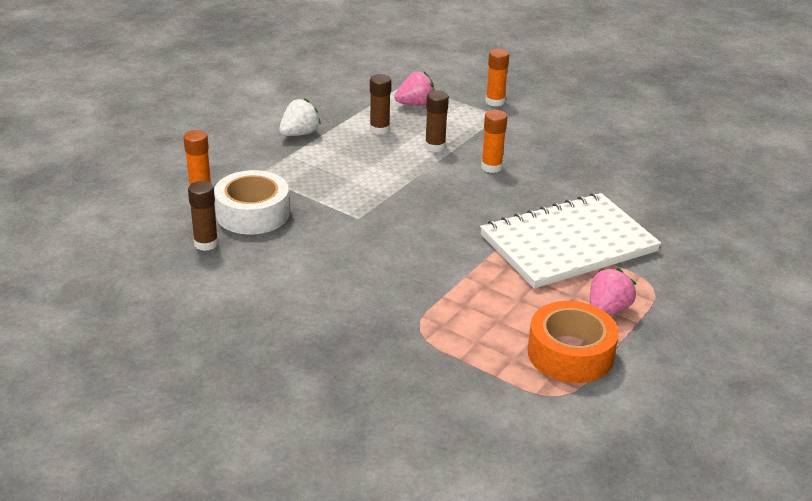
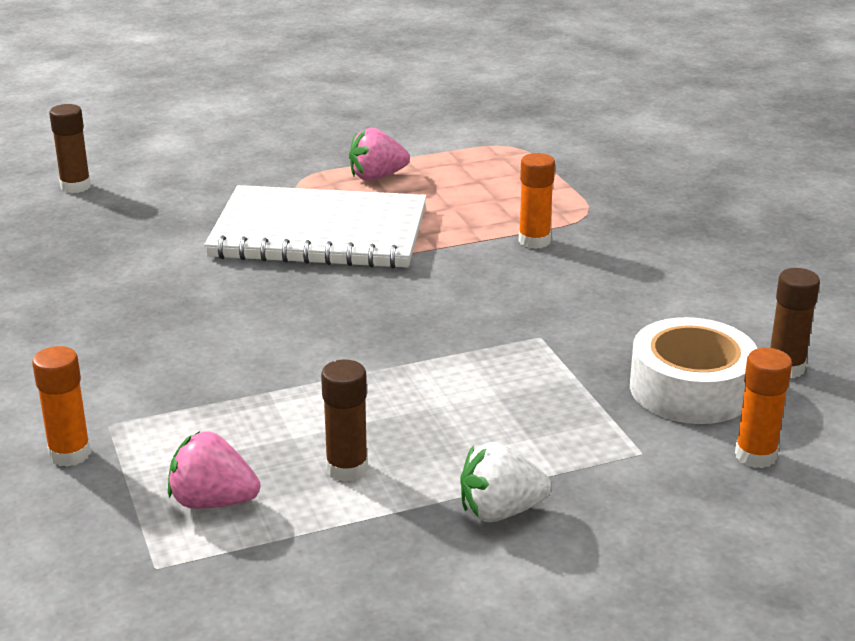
camera: 145 degrees left, 5 degrees down
brown glue stick [425,90,449,152] -> brown glue stick moved to [49,104,91,193]
orange glue stick [481,110,507,173] -> orange glue stick moved to [519,153,555,249]
orange tape [527,301,619,383] -> none

